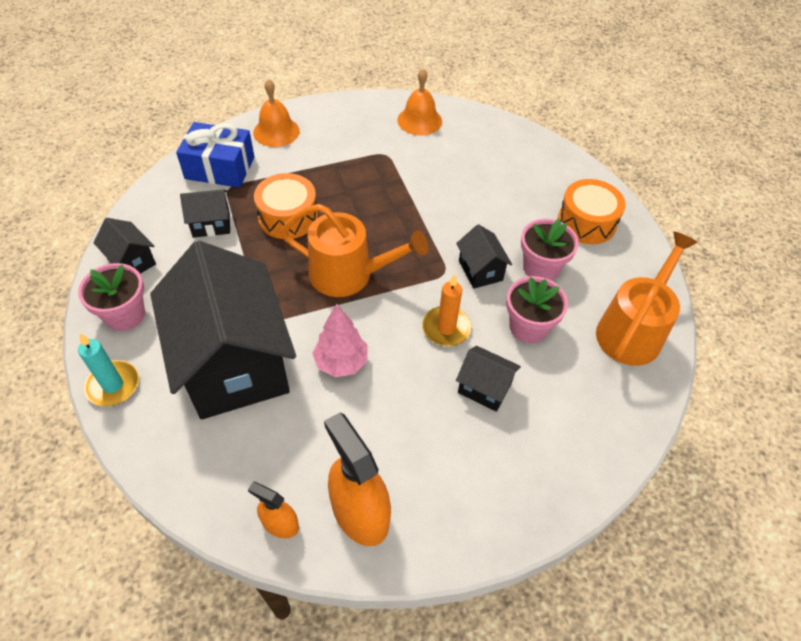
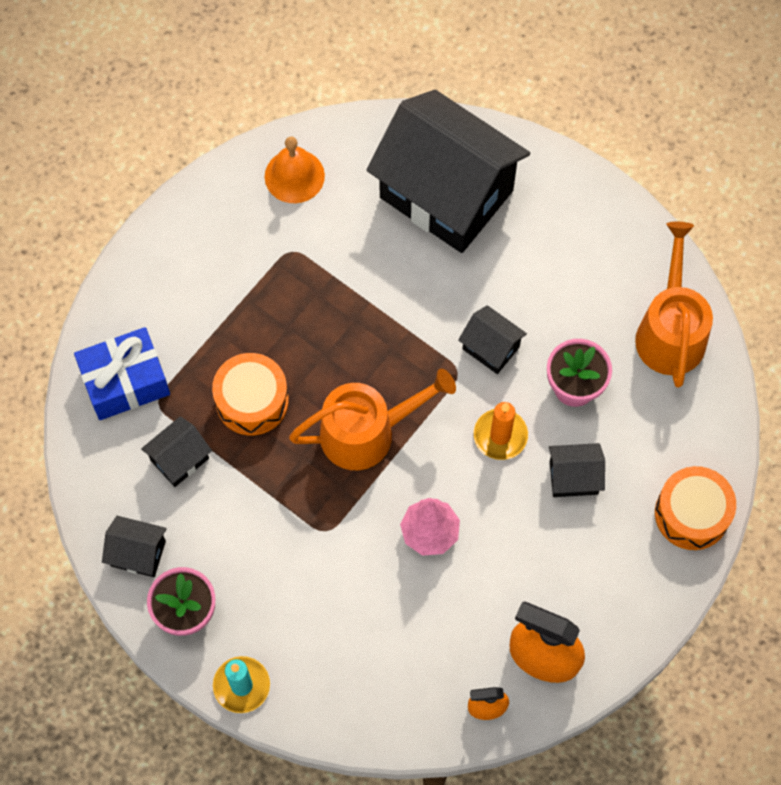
camera: 30 degrees left, 15 degrees up
black house [150,241,296,419] -> black house moved to [367,90,530,253]
orange bell [253,79,300,147] -> none
pink flower pot [521,219,579,281] -> none
orange drum [558,179,626,244] -> orange drum moved to [655,466,736,550]

